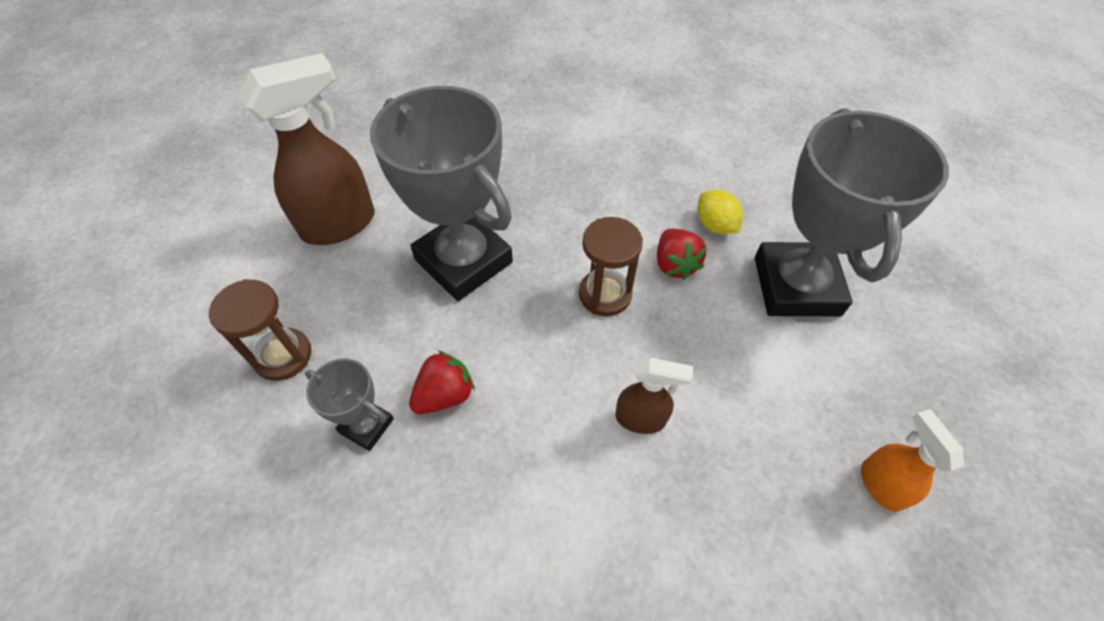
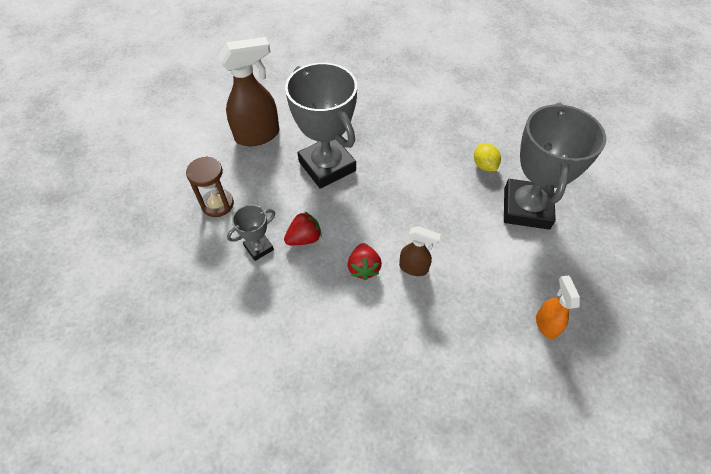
camera: 10 degrees right, 0 degrees up
grey trophy [305,358,394,451] -> grey trophy turned 75 degrees counterclockwise [227,205,275,261]
brown hourglass [579,217,643,316] -> none
red strawberry [657,229,707,280] -> red strawberry moved to [348,243,382,280]

